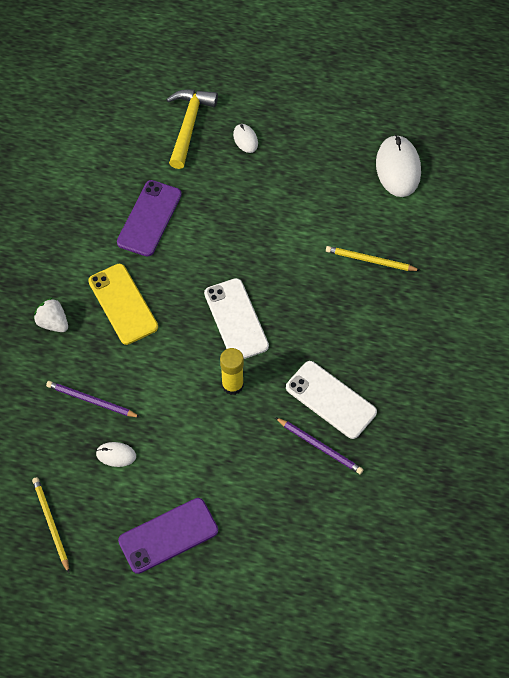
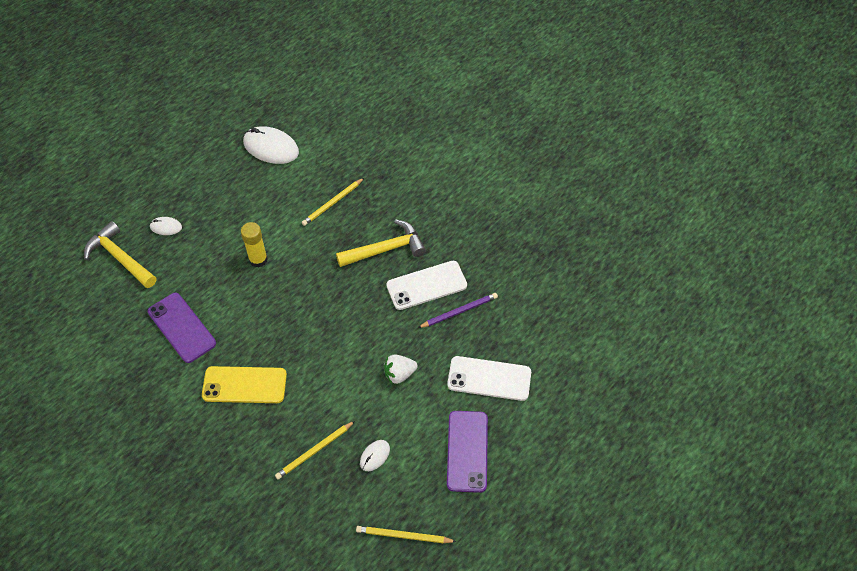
camera: 60 degrees left, 5 degrees down
white strawberry [34,298,68,332] -> white strawberry moved to [384,354,418,384]
purple pencil [46,381,140,417] -> yellow pencil [275,421,355,480]
white phone [204,278,269,359] -> white phone moved to [447,356,531,401]
yellow glue stick [220,348,244,395] -> yellow glue stick moved to [241,222,268,268]
none -> yellow hammer [336,219,426,267]

